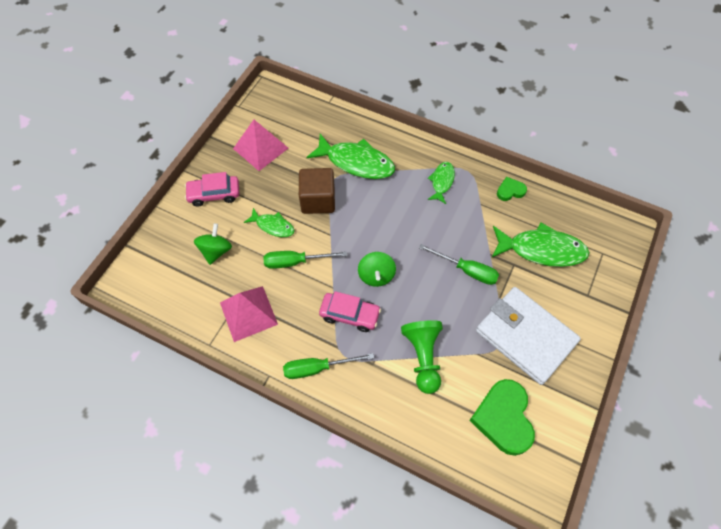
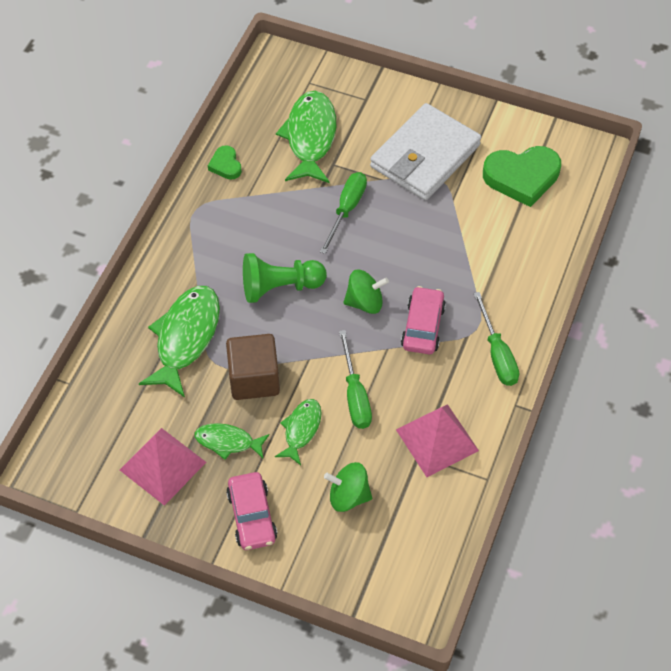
camera: 95 degrees left, 5 degrees down
green pawn [401,320,443,394] -> green pawn moved to [243,253,327,303]
green fish [428,162,455,204] -> green fish moved to [194,423,270,460]

